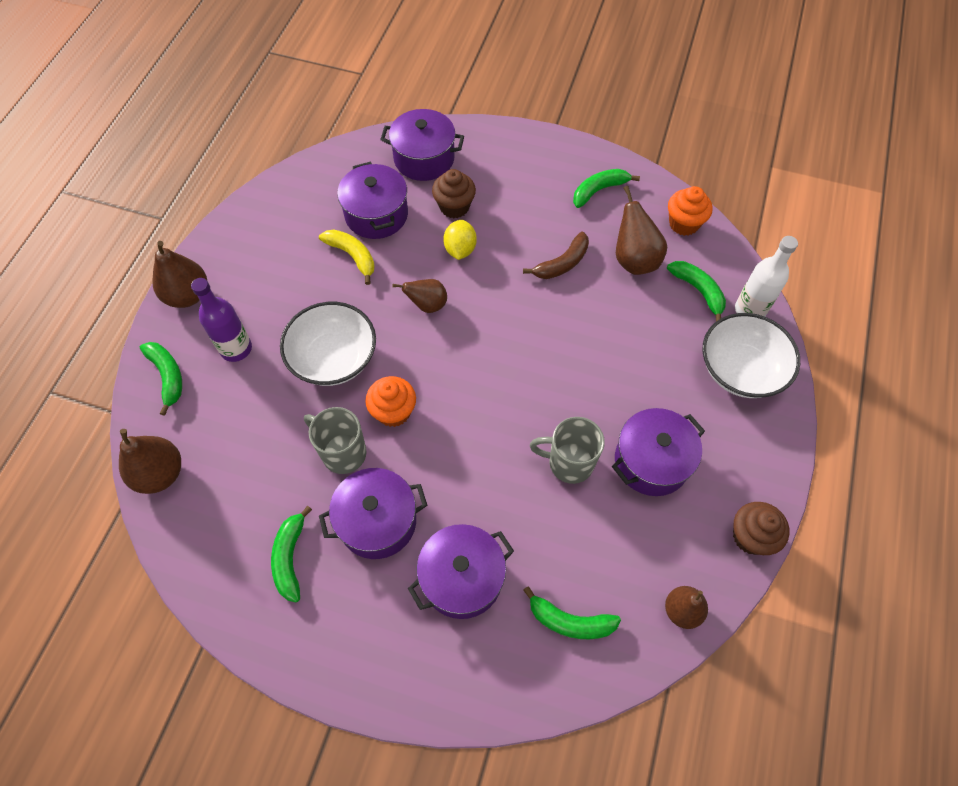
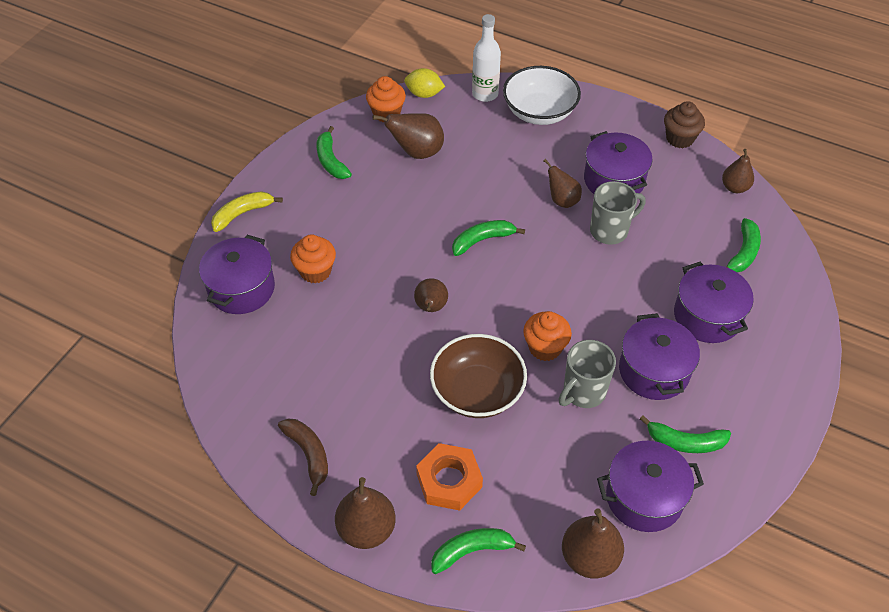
camera: 80 degrees left, 10 degrees down
purple bottle [191,278,252,362] -> orange nut [416,443,483,511]
white bowl [280,302,376,386] -> brown bowl [430,334,527,418]
yellow banana [319,229,375,285] -> yellow banana moved to [211,191,283,232]
purple pot [337,162,408,239] -> purple pot moved to [597,441,704,532]
brown cupcake [432,169,476,218] -> orange cupcake [290,234,336,283]
yellow lemon [443,220,477,260] -> yellow lemon moved to [404,68,445,98]
brown banana [523,232,589,279] -> brown banana moved to [278,418,328,496]
grey mug [530,417,605,484] -> grey mug turned 135 degrees counterclockwise [590,181,646,245]
green banana [667,261,726,321] -> green banana moved to [452,220,525,256]
none -> brown pear [544,159,582,208]

